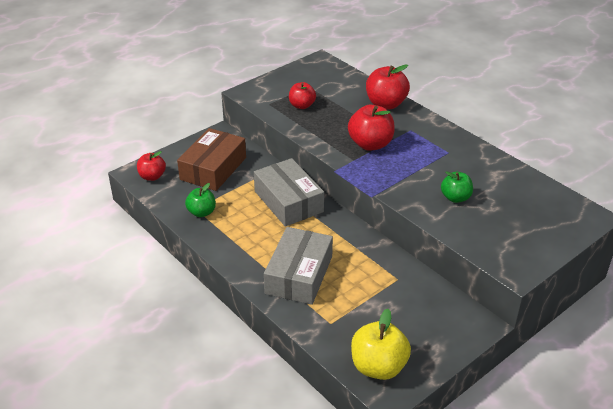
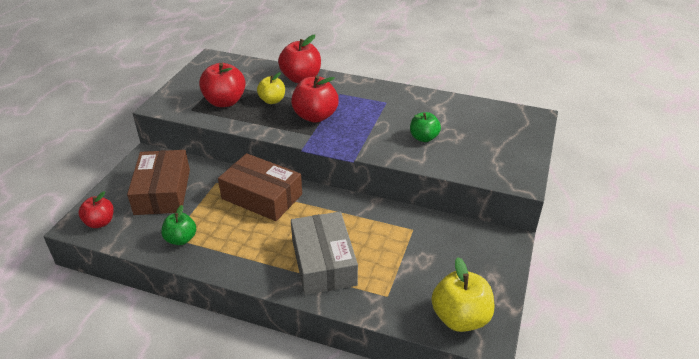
camera: 30 degrees left, 0 degrees up
grey box [254,158,324,227] -> brown box [218,153,302,221]
red apple [289,82,316,109] -> red apple [199,63,246,107], size x1.59
none -> yellow apple [257,72,285,104]

